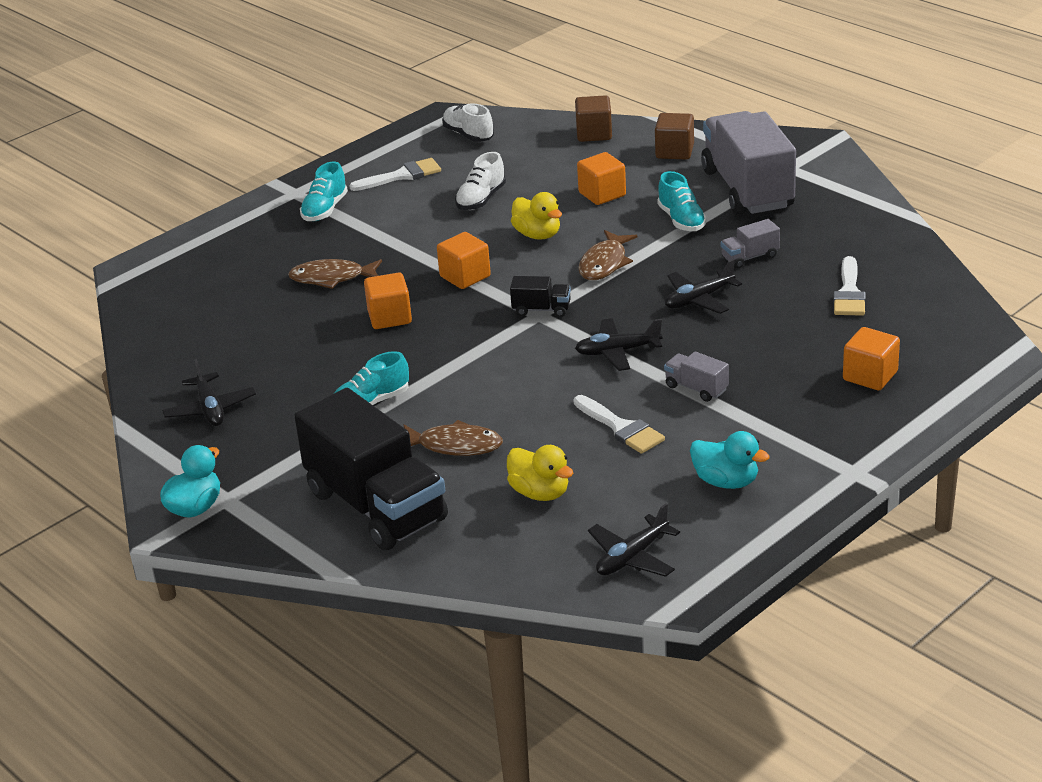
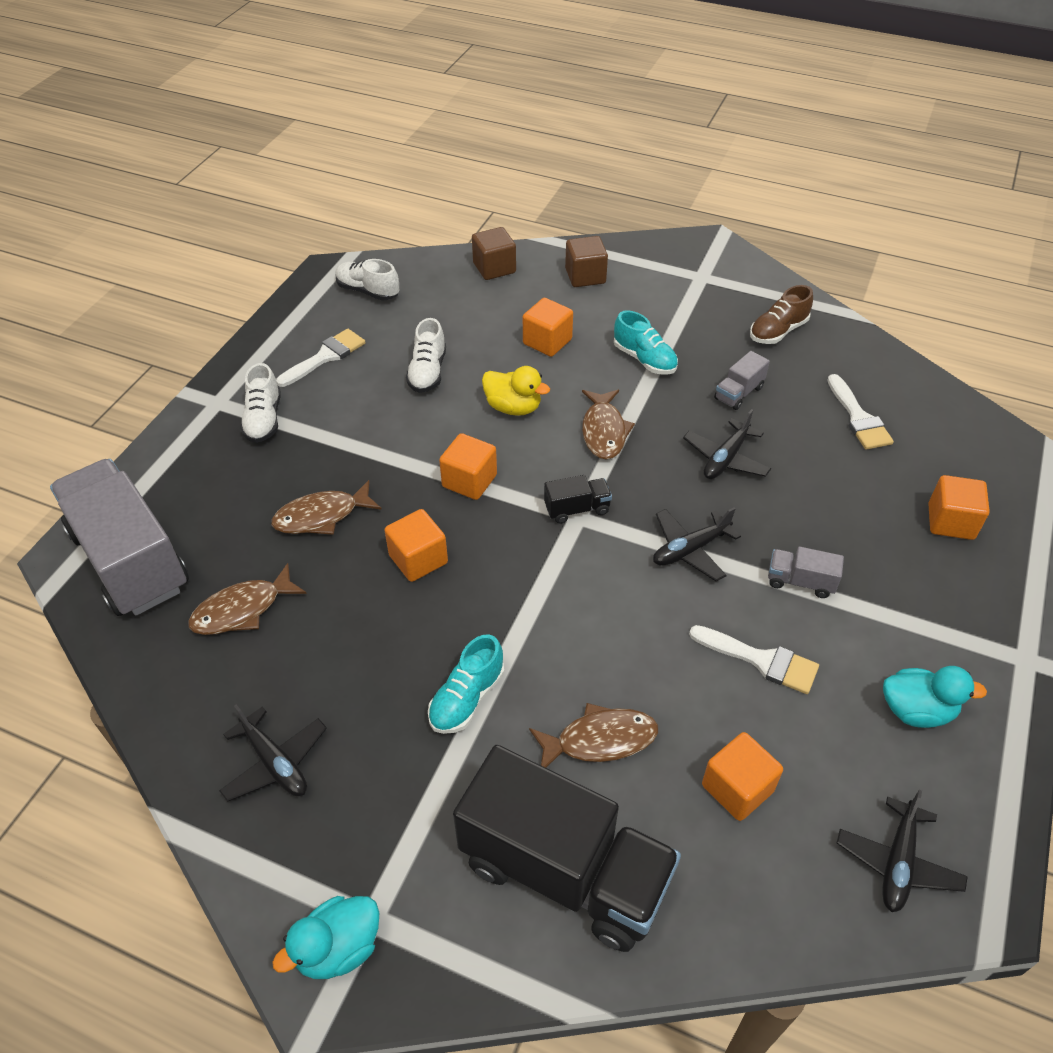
camera: 25 degrees left, 15 degrees up
turquoise duck [160,445,220,517] -> turquoise duck turned 135 degrees counterclockwise [272,896,379,979]
turquoise shoe [300,162,348,221] -> white shoe [240,363,281,443]
yellow duck [507,445,573,501] -> orange cube [702,732,783,821]
grey truck [701,111,796,215] -> grey truck moved to [50,459,189,616]
none -> brown fish [188,563,307,635]
none -> brown shoe [750,285,813,344]

